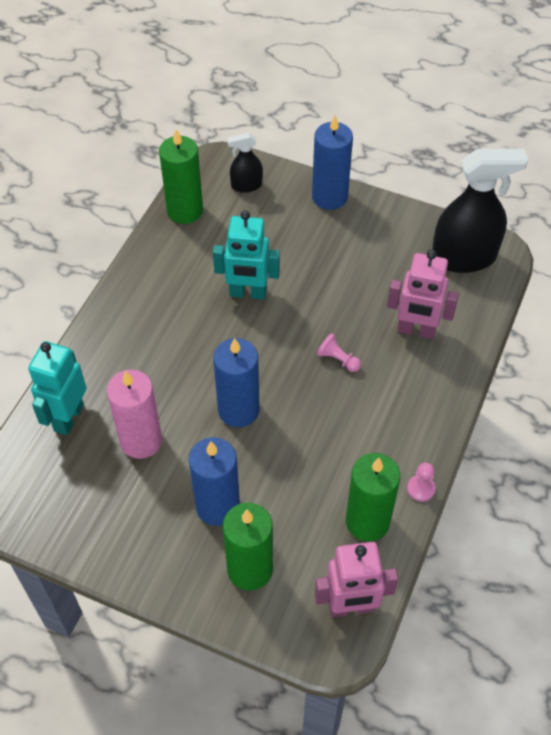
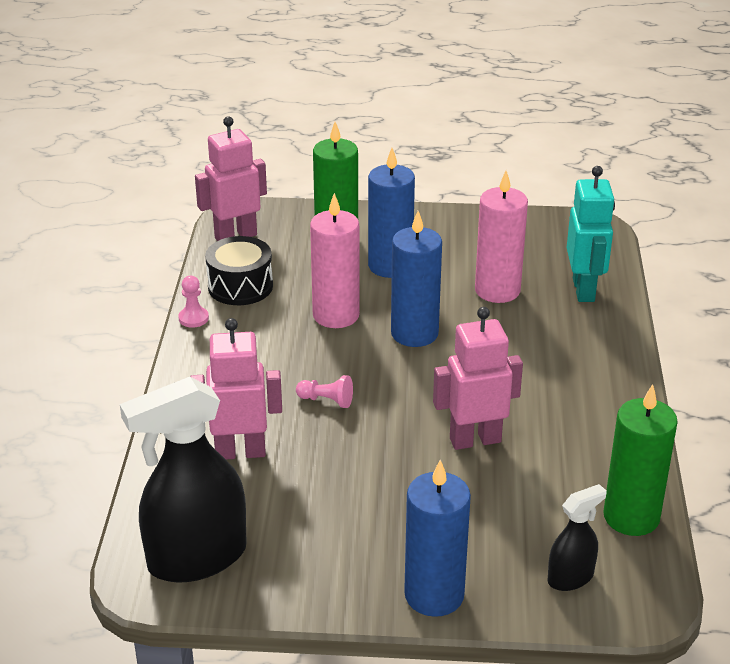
camera: 160 degrees right, 20 degrees down
turquoise robot [213,211,280,300] -> pink robot [433,307,523,450]
green candle [346,453,400,541] -> black drum [205,236,273,305]
none -> pink candle [310,193,360,328]

